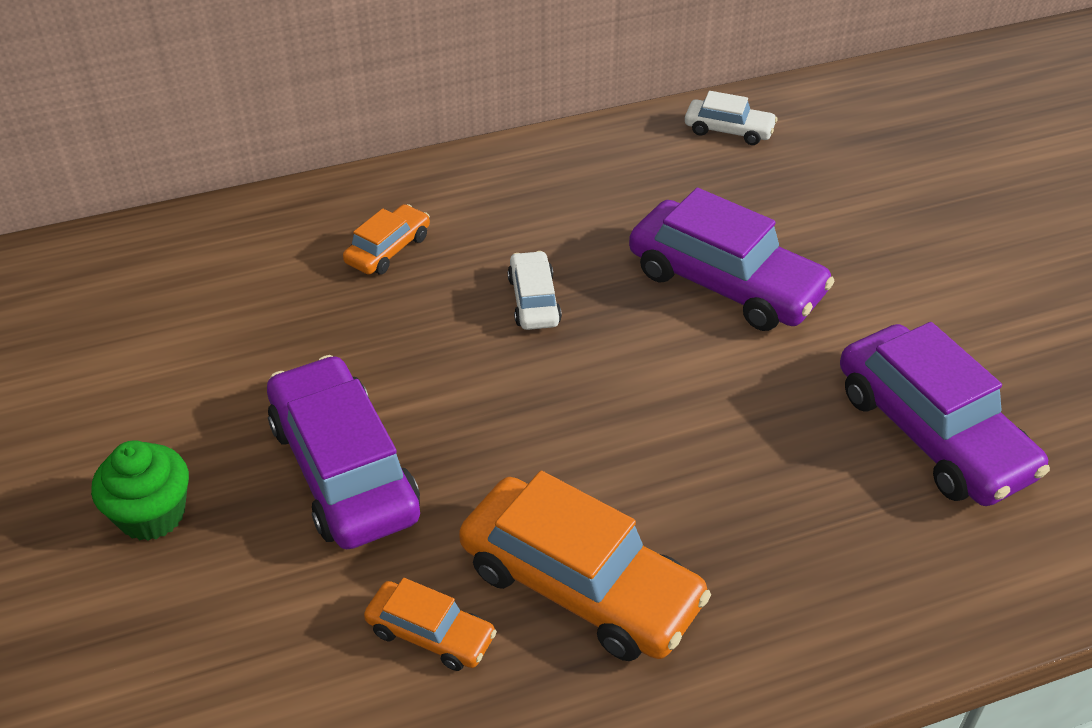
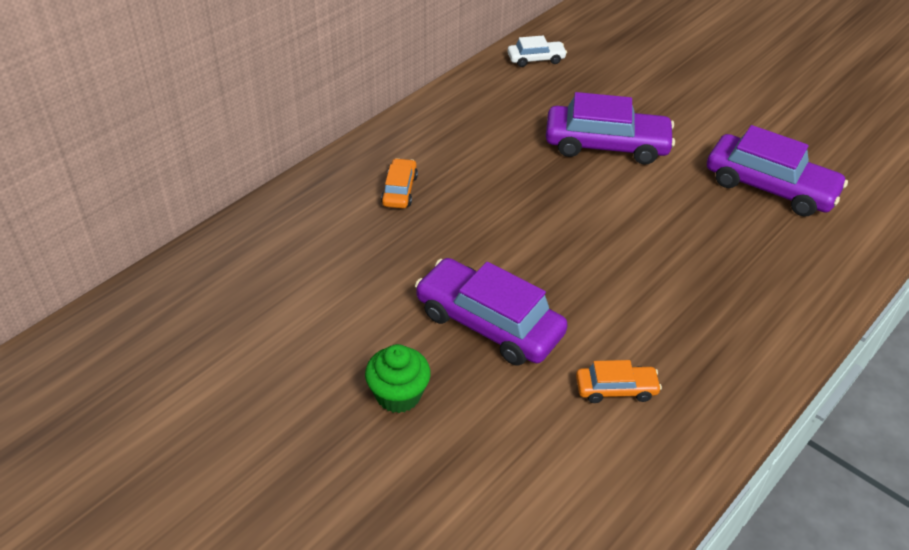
camera: 30 degrees left, 0 degrees up
orange car [459,471,711,661] -> none
white car [508,251,562,330] -> none

